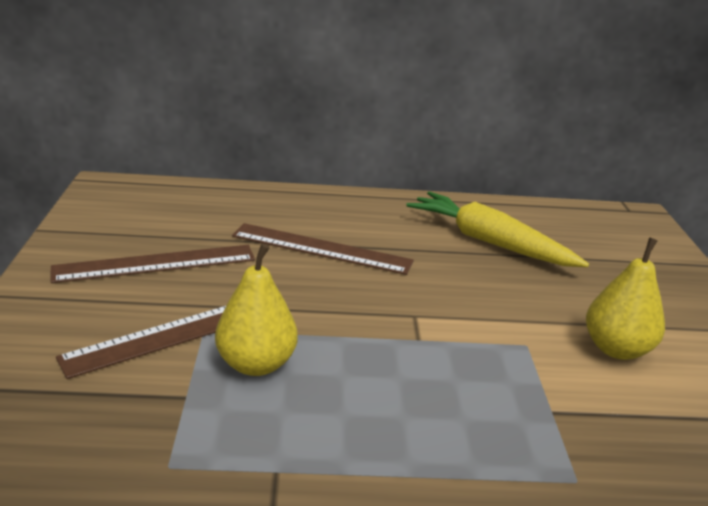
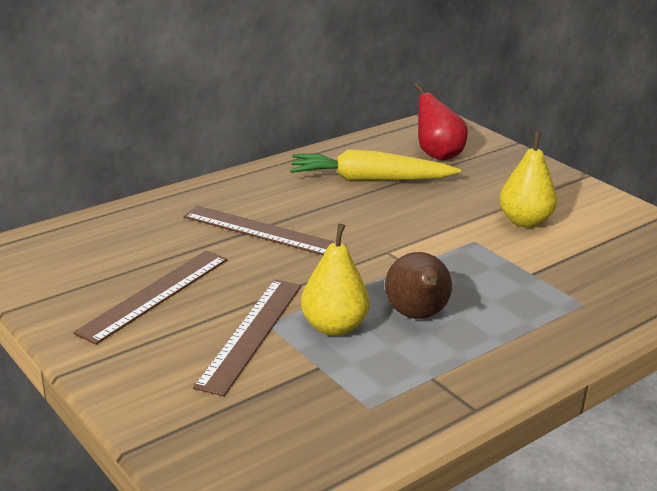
camera: 35 degrees left, 0 degrees up
brown ruler [232,223,414,275] -> brown ruler turned 45 degrees clockwise [183,206,345,255]
none -> brown pear [385,252,452,319]
none -> red pear [414,83,468,160]

